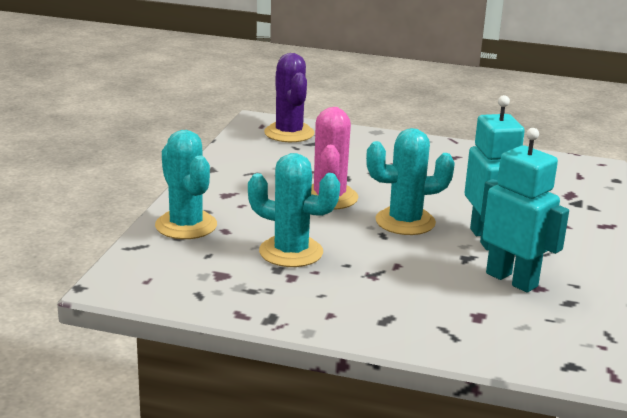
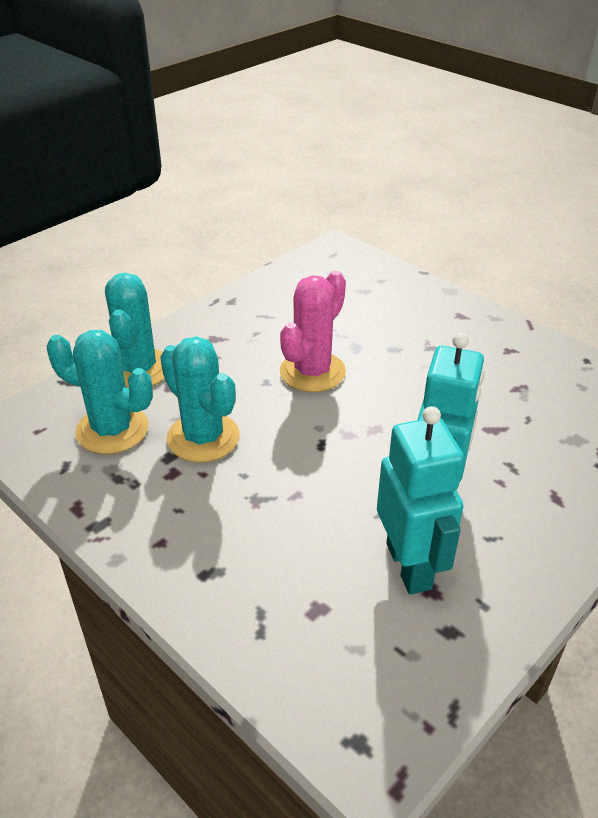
camera: 30 degrees right, 15 degrees up
purple cactus [264,53,315,142] -> none
turquoise cactus [366,128,455,235] -> turquoise cactus moved to [47,330,153,454]

